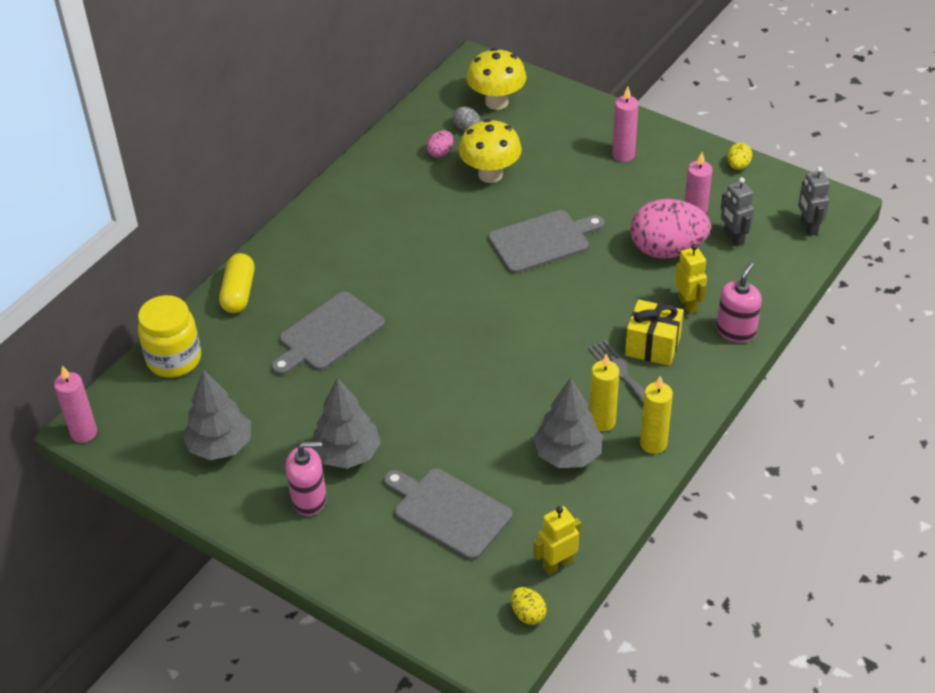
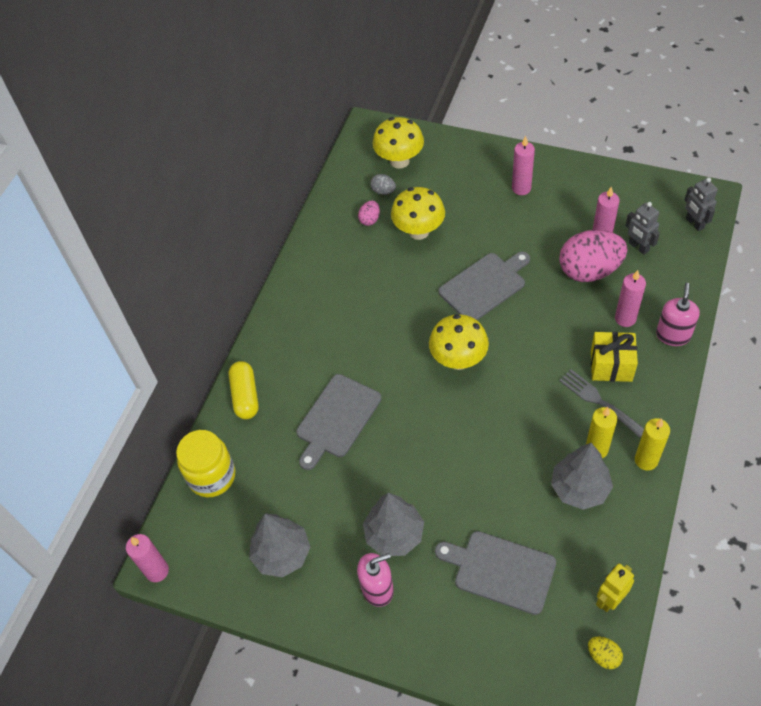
camera: 10 degrees left, 10 degrees up
yellow robot [675,244,707,314] -> pink candle [615,270,646,327]
yellow egg [727,143,752,170] -> none
none -> yellow mushroom [429,314,489,370]

